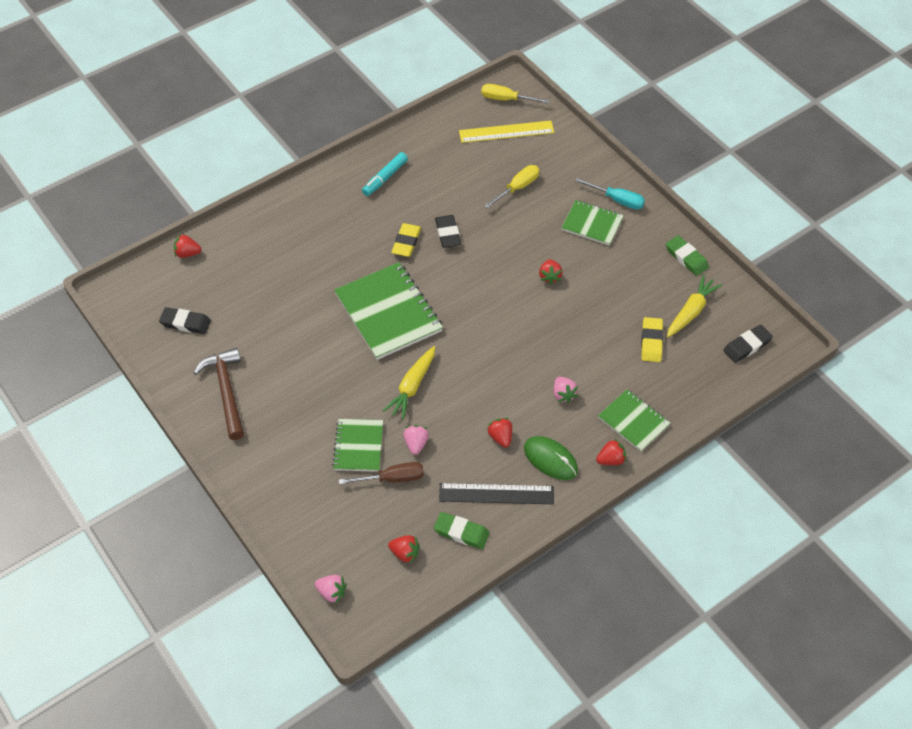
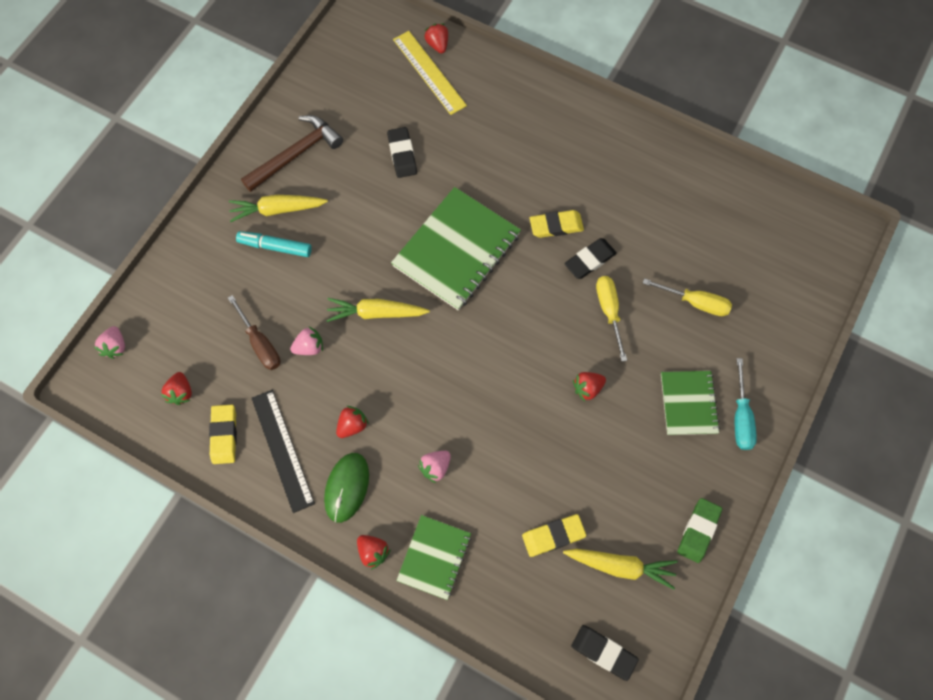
camera: 65 degrees right, 15 degrees up
black eraser [159,307,211,334] -> black eraser moved to [387,127,417,178]
green notebook [332,419,383,472] -> none
turquoise marker [362,152,408,196] -> turquoise marker moved to [236,231,312,257]
green eraser [434,512,490,549] -> yellow eraser [209,405,237,464]
yellow ruler [459,121,554,143] -> yellow ruler moved to [393,31,467,115]
yellow screwdriver [481,84,550,104] -> yellow screwdriver moved to [596,276,627,362]
none -> yellow carrot [229,195,328,222]

